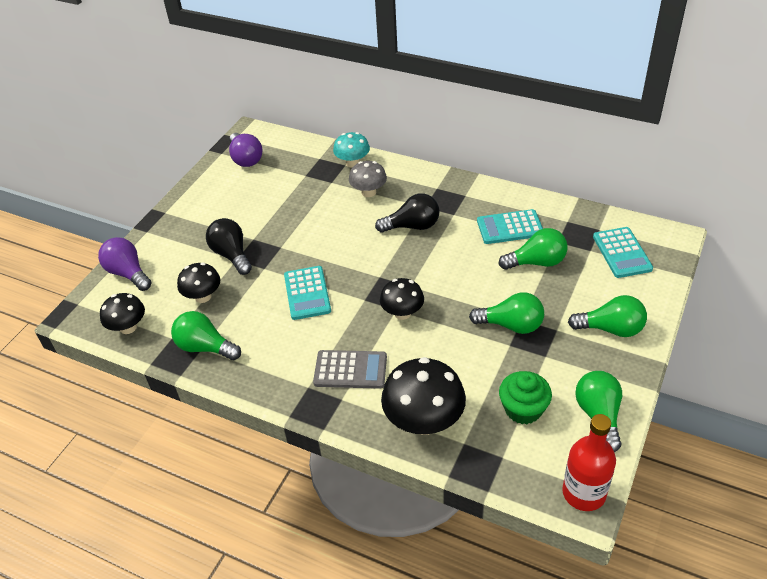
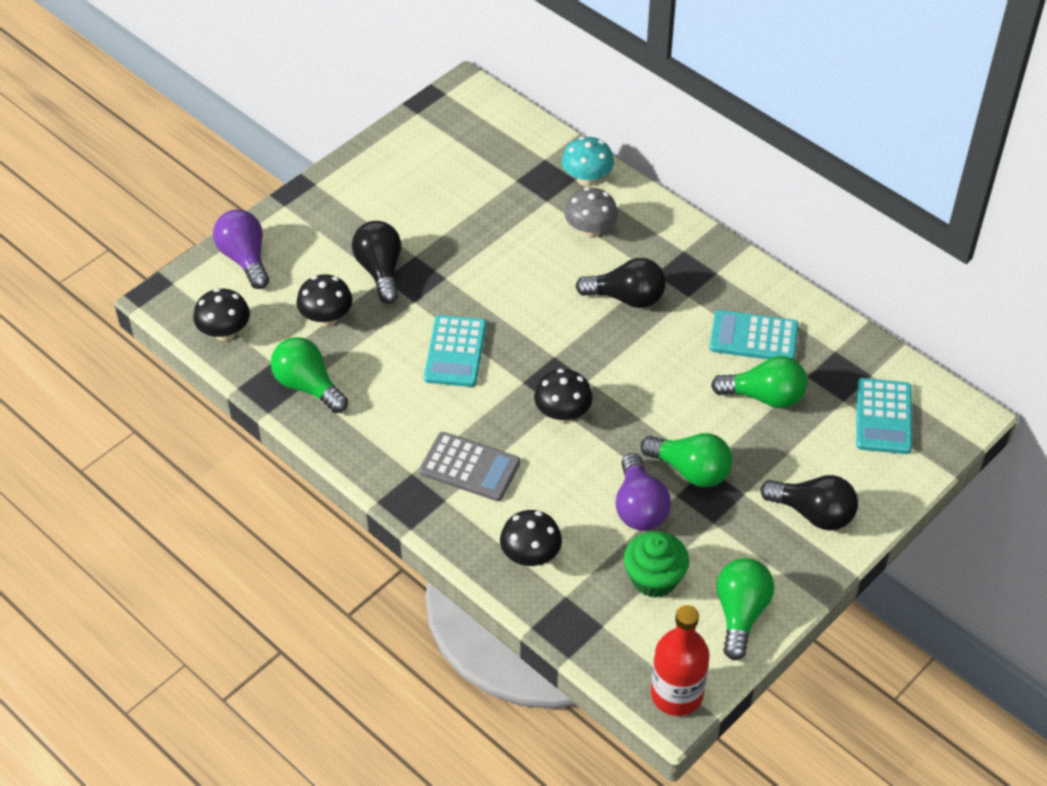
camera: 15 degrees right, 5 degrees up
purple light bulb [229,133,263,167] -> purple light bulb moved to [616,453,671,531]
black mushroom [381,357,466,435] -> black mushroom [500,510,562,566], size x0.60
green light bulb [568,295,647,337] -> black light bulb [761,475,858,531]

